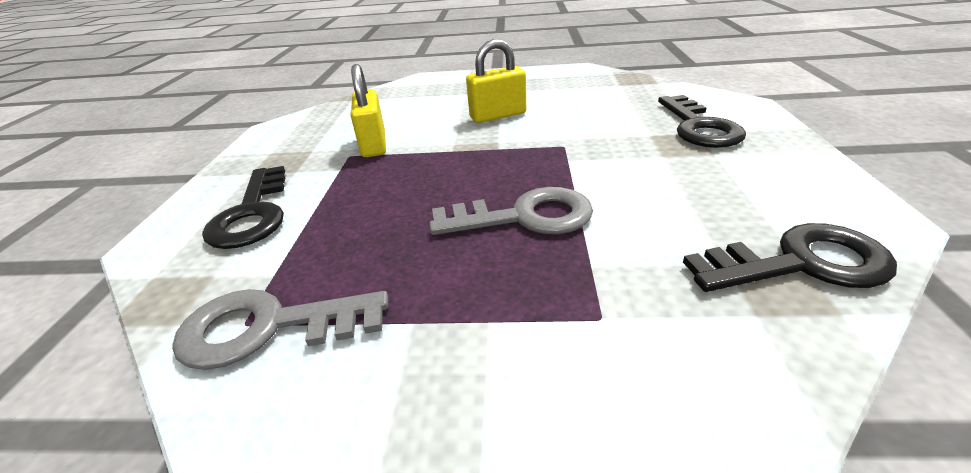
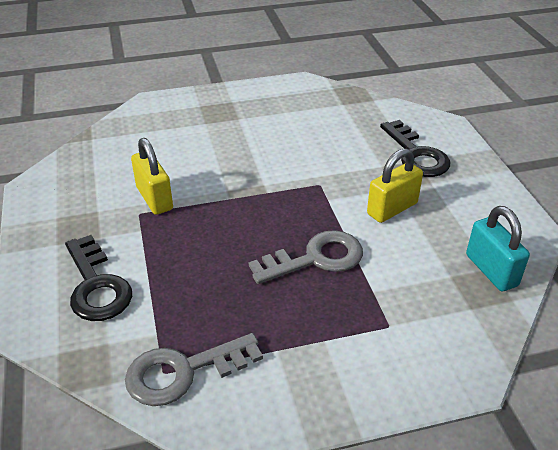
camera: 20 degrees left, 5 degrees up
yellow padlock [466,39,526,123] -> yellow padlock moved to [367,148,423,223]
black key [683,223,897,292] -> turquoise padlock [466,206,530,291]

